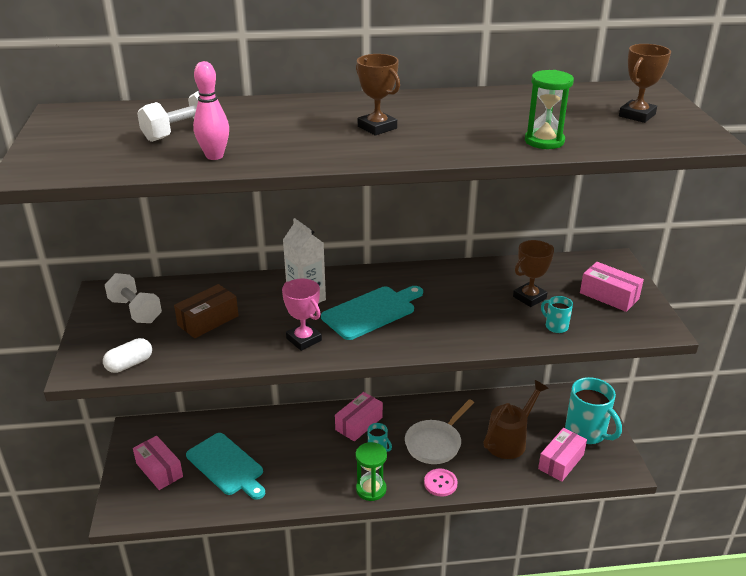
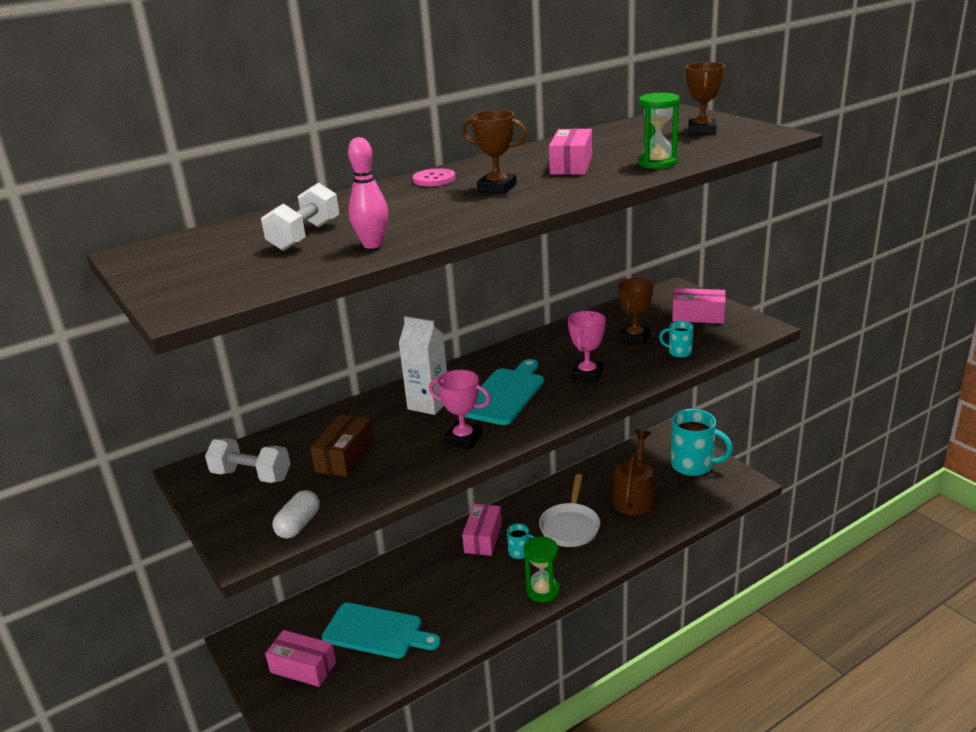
camera: 25 degrees left, 5 degrees down
pink button [424,468,458,496] -> pink button moved to [413,168,455,186]
pink box [538,428,587,482] -> pink box moved to [549,129,592,175]
none -> pink trophy [568,311,606,382]

